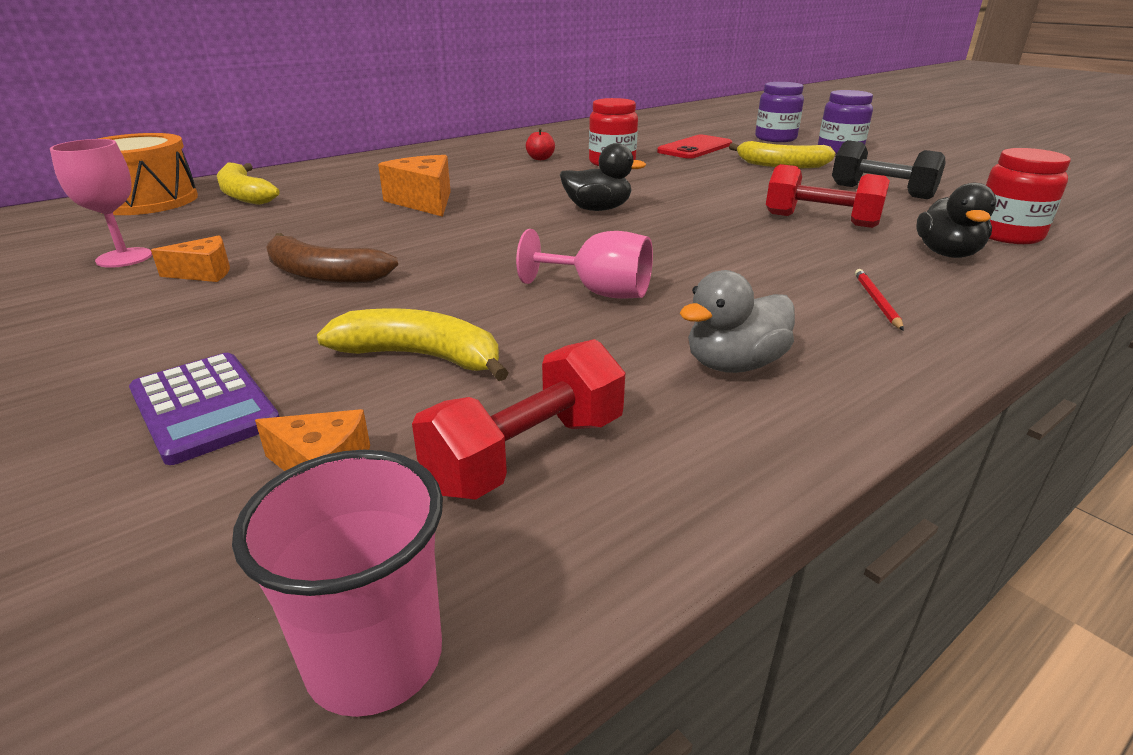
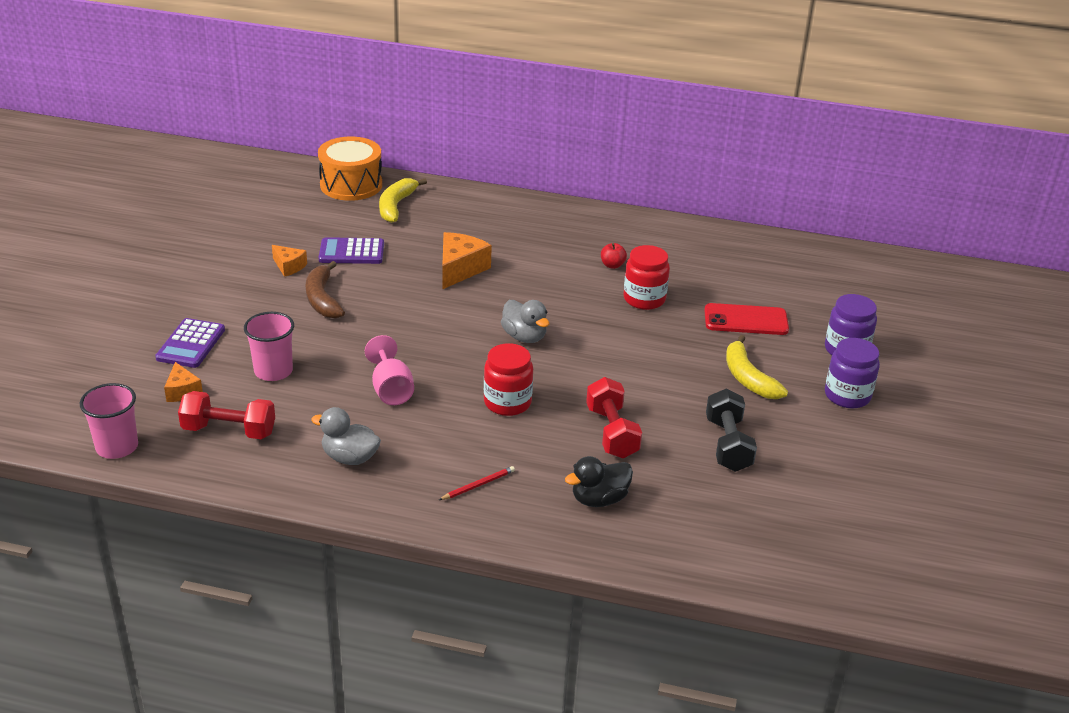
camera: 50 degrees right, 5 degrees up
pink goblet [50,139,152,268] -> none
yellow banana [317,308,509,381] -> pink cup [244,312,294,381]
black duck [560,143,646,211] -> grey duck [501,300,549,343]
red jar [986,148,1071,244] -> red jar moved to [484,343,533,416]
none -> purple calculator [319,237,384,264]

